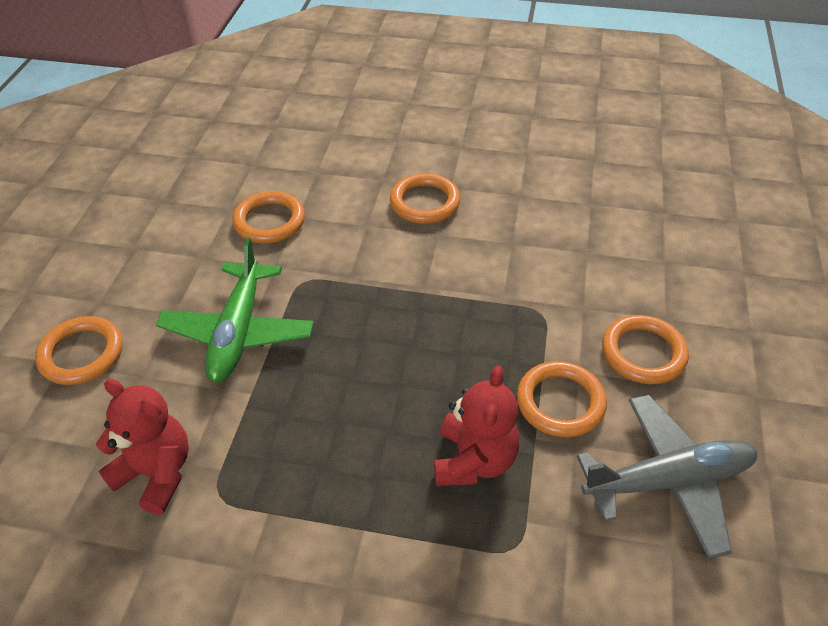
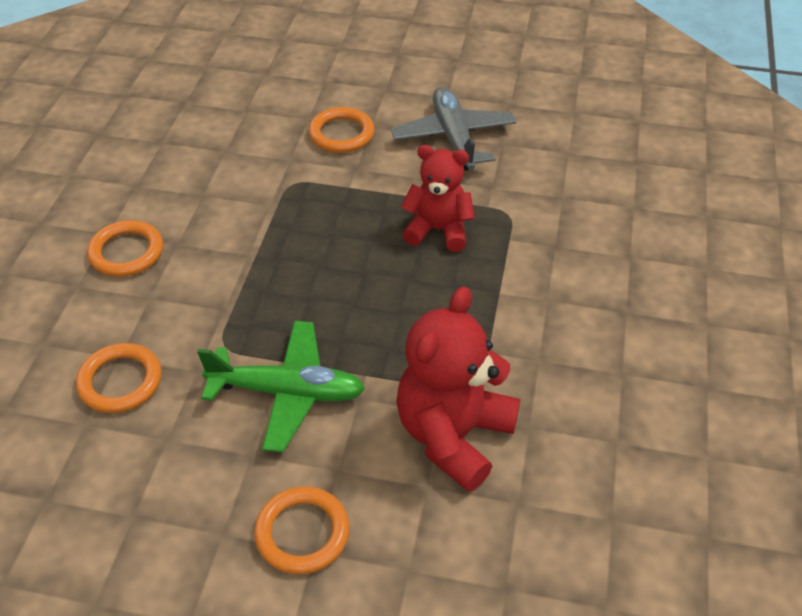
camera: 90 degrees left, 0 degrees up
red teddy bear [96,379,189,515] -> red teddy bear [396,287,520,492], size x1.50
orange ring [517,361,607,437] -> none

